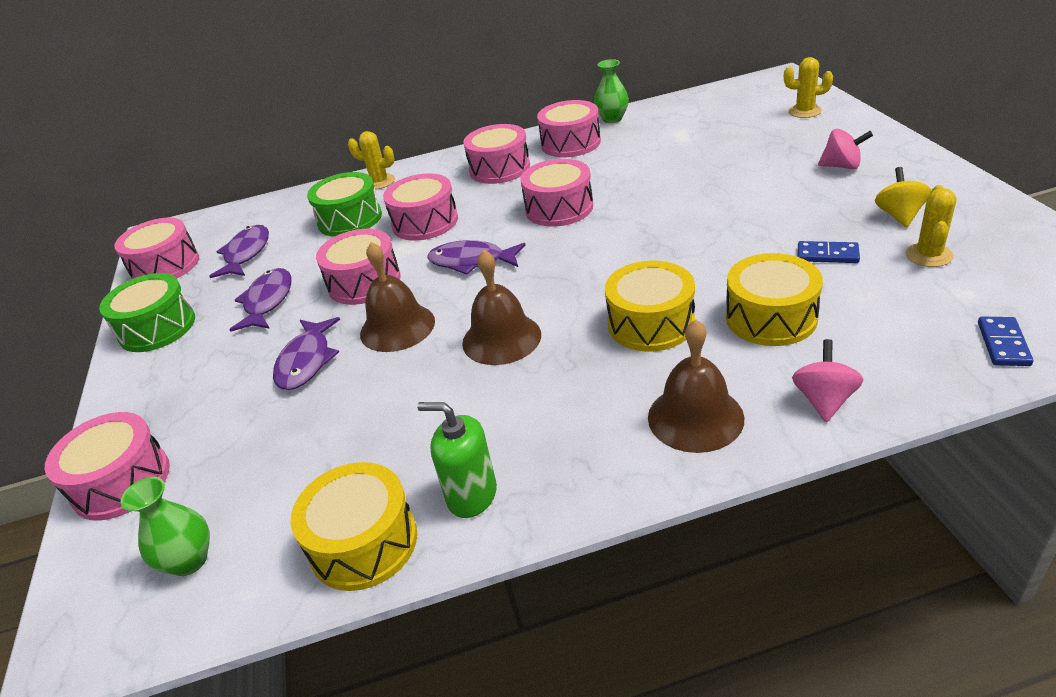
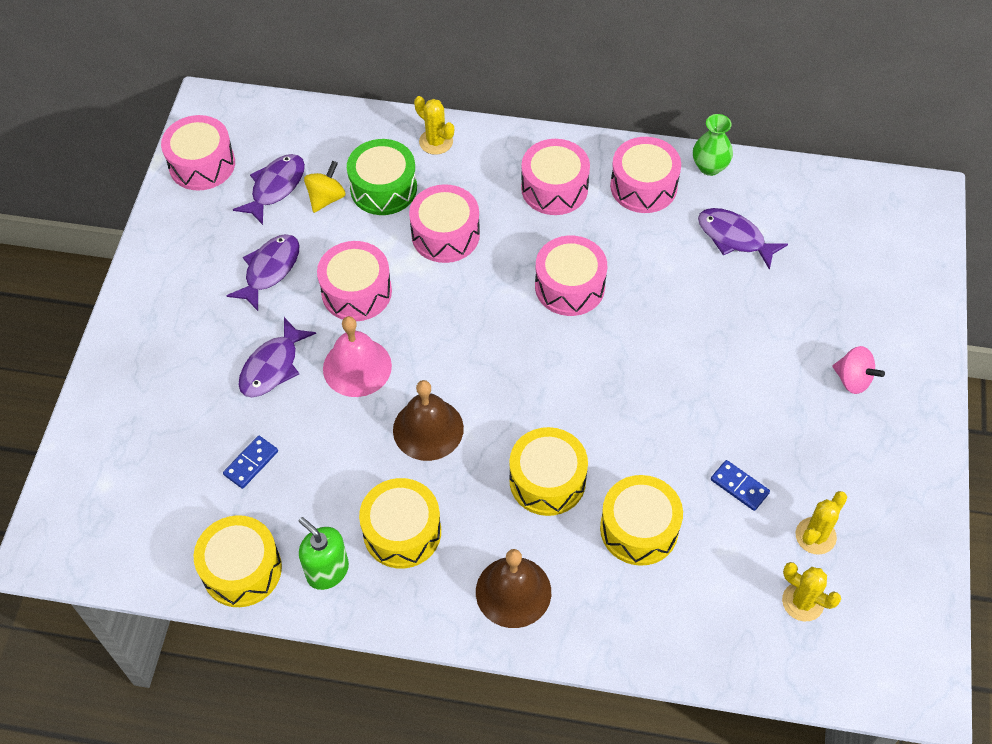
camera: 20 degrees right, 20 degrees up
pink drum [44,412,170,521] -> none
green drum [99,273,195,352] -> none
green vase [121,477,210,576] -> none
brown bell [360,242,435,352] -> pink bell [323,316,392,397]
purple fish [428,240,525,275] -> purple fish moved to [698,208,788,270]
yellow cactus [784,57,833,118] -> yellow cactus moved to [782,562,841,622]
pink spinning top [792,339,863,422] -> none
yellow spinning top [875,167,931,227] -> yellow spinning top moved to [304,161,345,213]
blue domino [978,317,1033,366] -> blue domino moved to [223,436,278,489]
none -> yellow drum [359,478,441,569]

